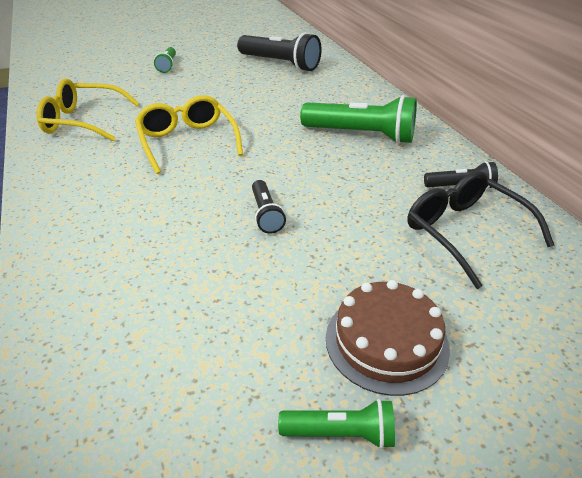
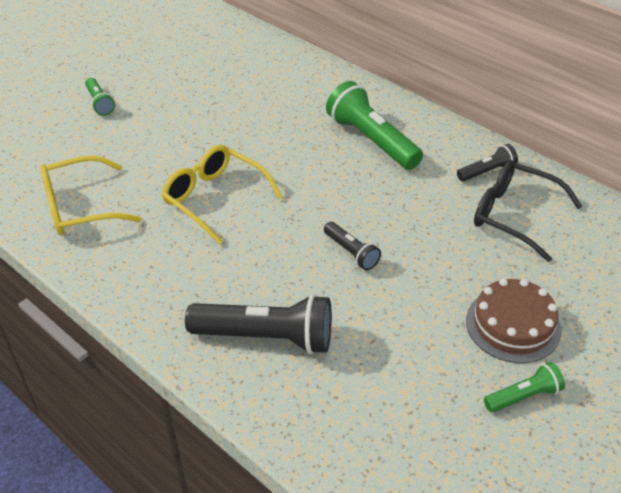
camera: 25 degrees left, 5 degrees up
black flashlight [237,32,322,72] -> black flashlight moved to [185,294,332,354]
green flashlight [300,95,417,144] -> green flashlight turned 120 degrees counterclockwise [326,81,423,170]

